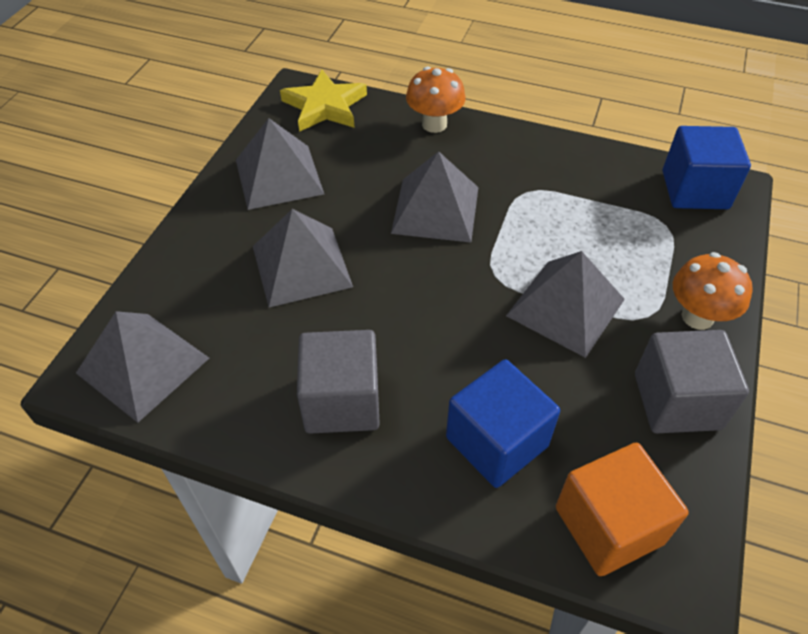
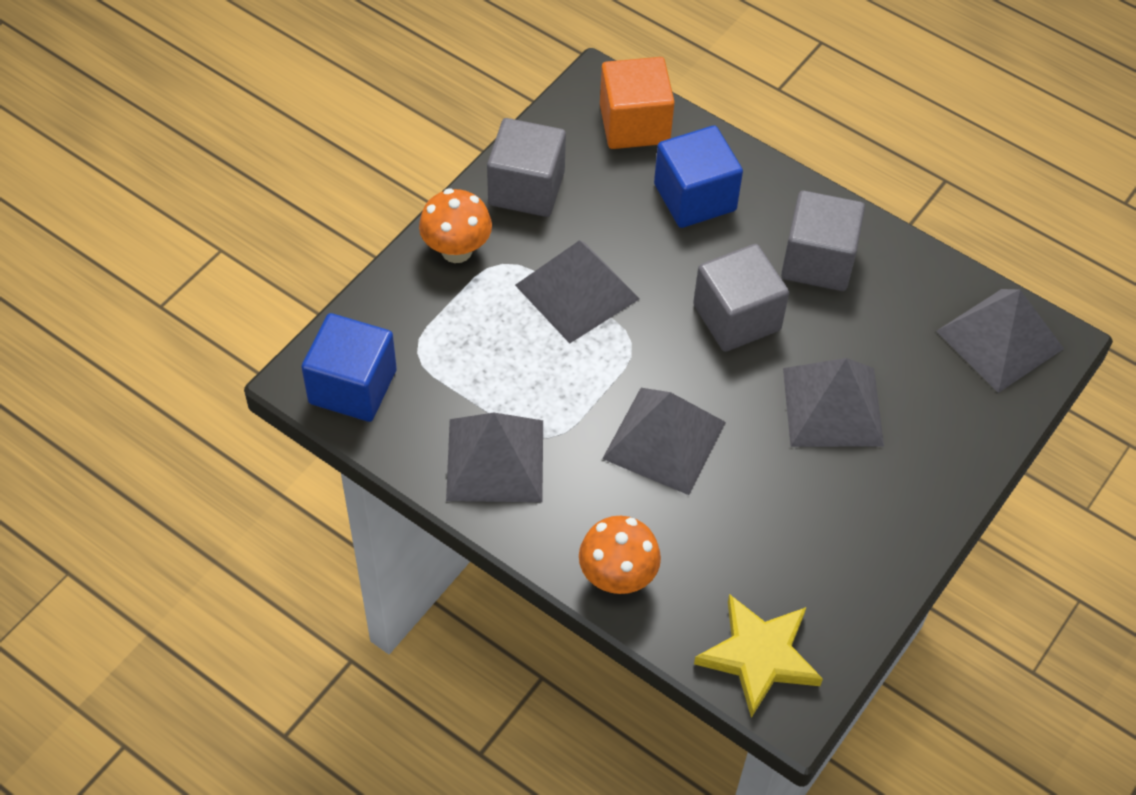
camera: 165 degrees left, 5 degrees up
grey pyramid [236,118,324,210] -> grey pyramid moved to [446,413,543,502]
none -> grey cube [693,244,789,352]

